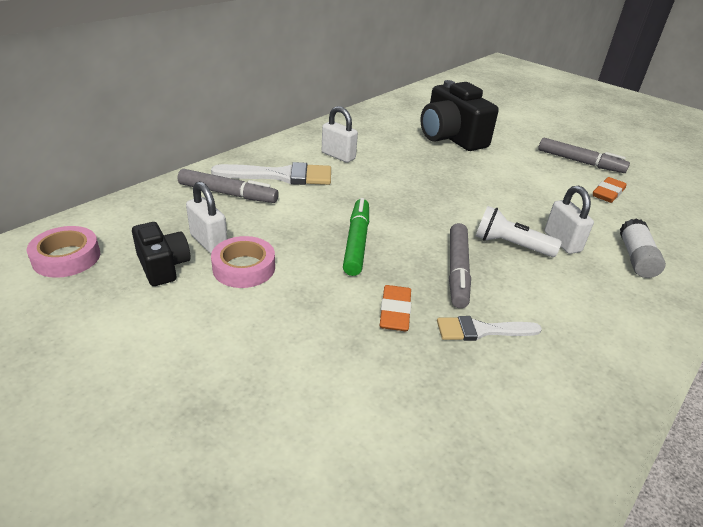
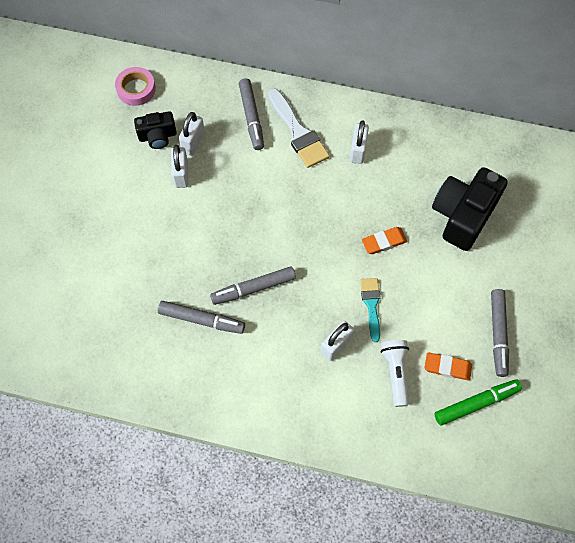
camera: 65 degrees right, 30 degrees up
black camera [132,222,191,286] -> black camera turned 45 degrees clockwise [134,111,177,149]
pink tape [211,236,275,288] -> white padlock [171,145,189,188]
green marker [343,198,369,276] -> green marker moved to [435,379,522,425]
orange eraser [380,285,411,331] -> orange eraser moved to [362,227,408,254]
white brush [437,316,542,341] -> grey marker [158,301,245,334]
white flashlight [476,206,562,257] -> white flashlight moved to [381,340,409,407]
white glue stick [620,218,666,278] -> none
none -> turquoise brush [360,278,381,342]

